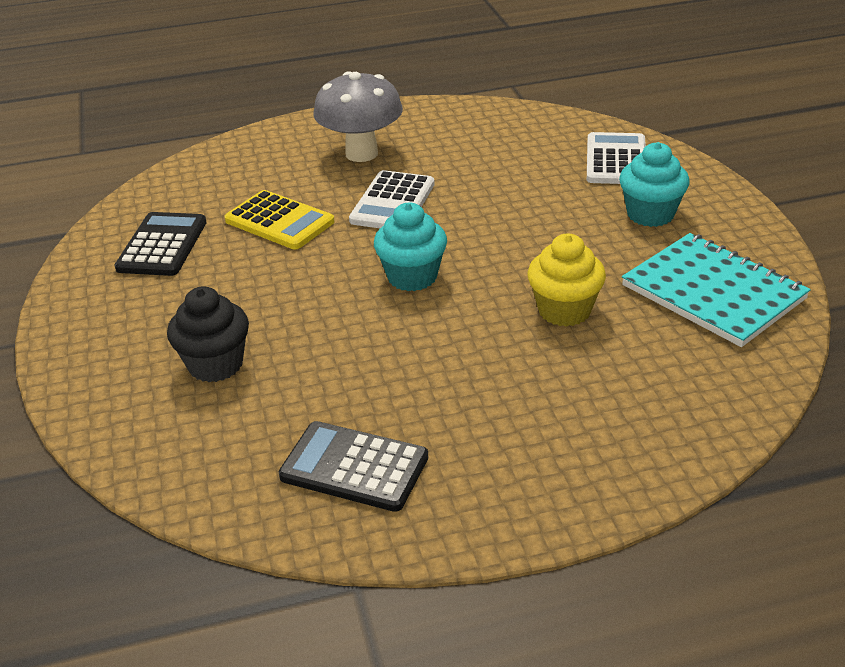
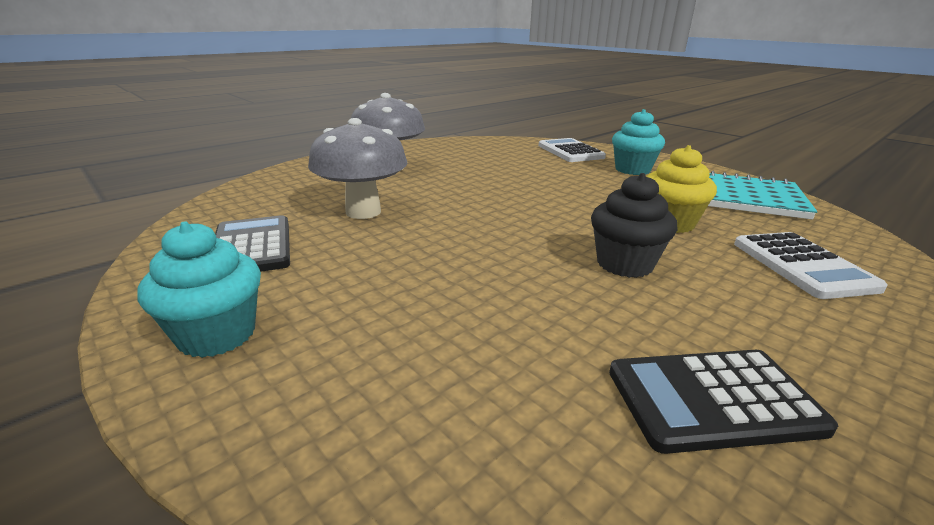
camera: 30 degrees left, 10 degrees down
black cupcake [167,286,249,382] -> black cupcake moved to [591,173,677,278]
yellow calculator [224,190,335,250] -> grey mushroom [308,118,407,219]
white calculator [349,170,435,228] -> white calculator moved to [734,232,887,299]
turquoise cupcake [374,203,447,291] -> turquoise cupcake moved to [137,221,261,358]

